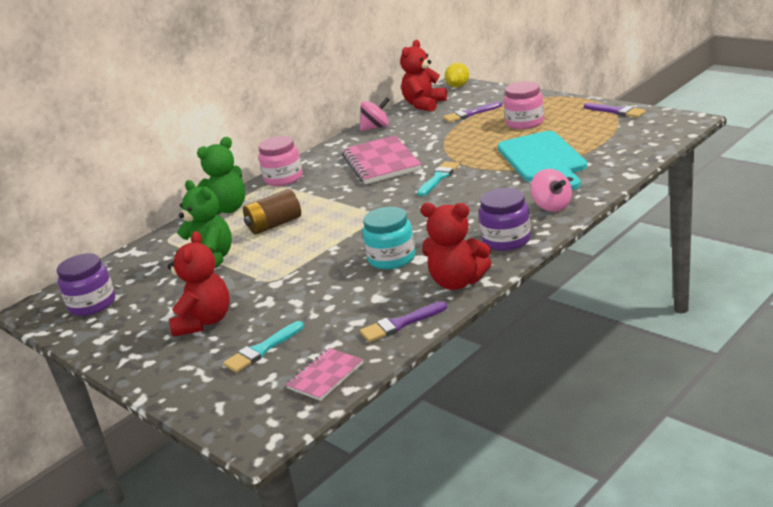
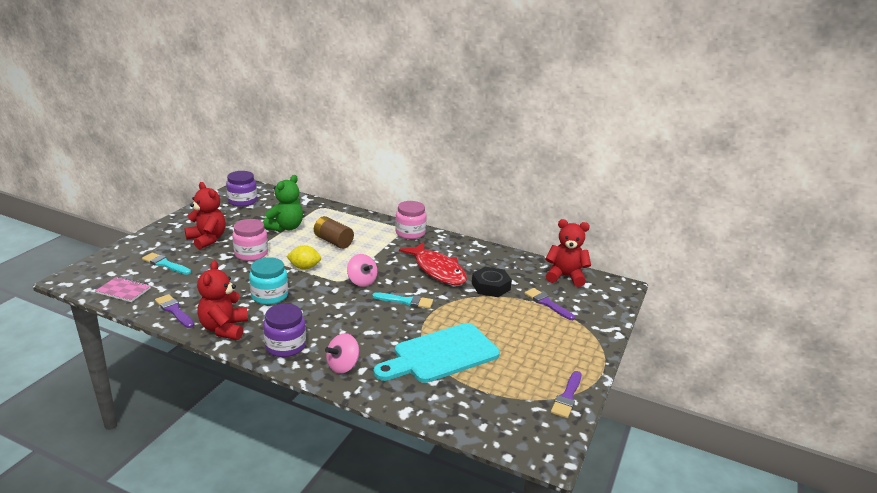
camera: 65 degrees right, 0 degrees up
red teddy bear [167,231,230,337] -> red teddy bear turned 120 degrees counterclockwise [185,182,226,249]
green teddy bear [196,137,246,215] -> none
pink notebook [342,135,421,184] -> red fish [399,242,467,285]
pink spinning top [360,97,390,131] -> pink spinning top moved to [347,254,377,287]
yellow lemon [445,62,469,87] -> yellow lemon moved to [286,245,321,269]
pink jar [504,81,544,129] -> pink jar moved to [232,219,268,261]
none -> black nut [472,267,512,297]

